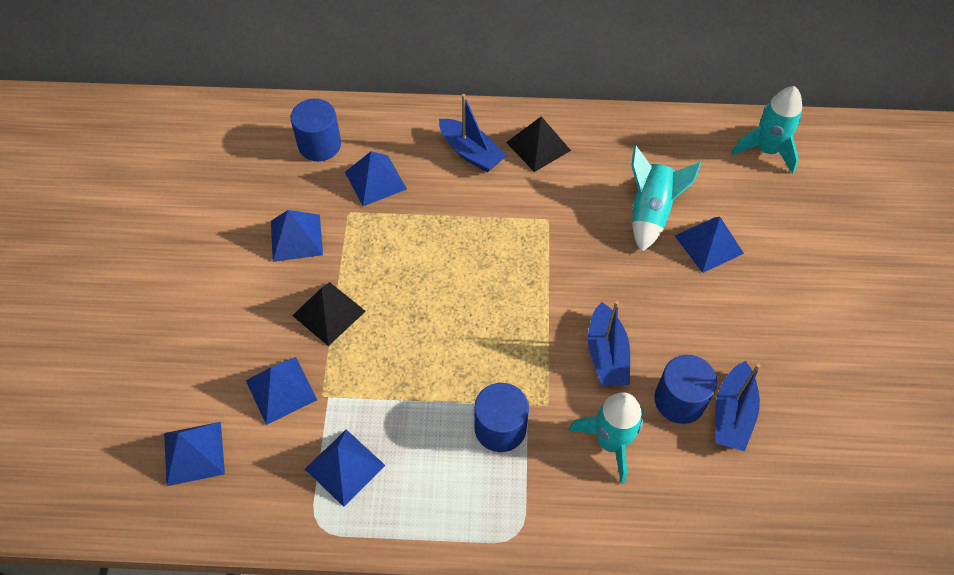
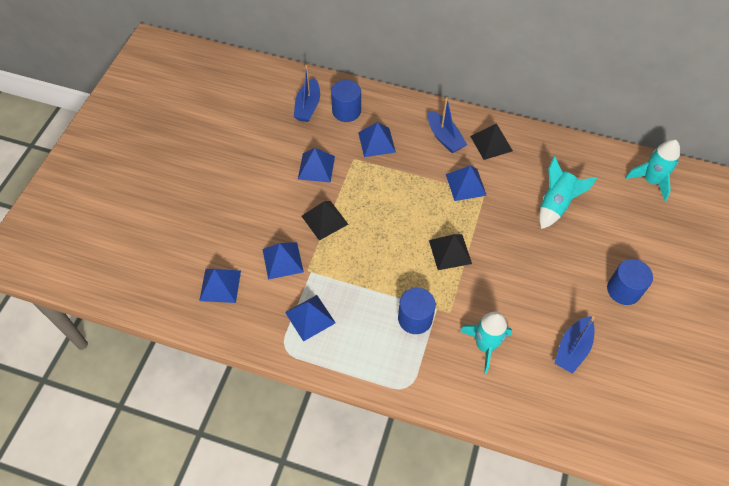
camera: 15 degrees right, 0 degrees up
blue boat [588,301,630,387] -> blue boat moved to [294,65,320,122]
blue cylinder [654,355,717,424] -> blue cylinder moved to [607,259,653,305]
blue pyramid [675,217,744,273] -> blue pyramid moved to [446,165,487,201]
none -> black pyramid [429,234,472,270]

